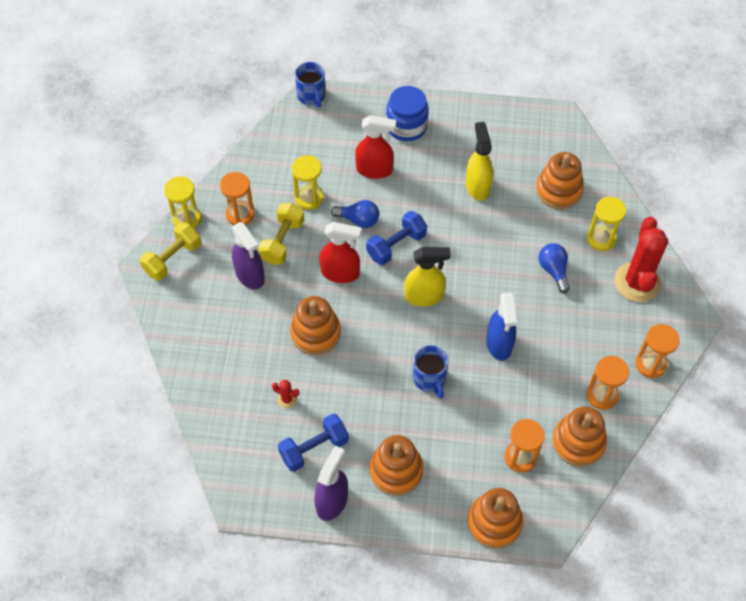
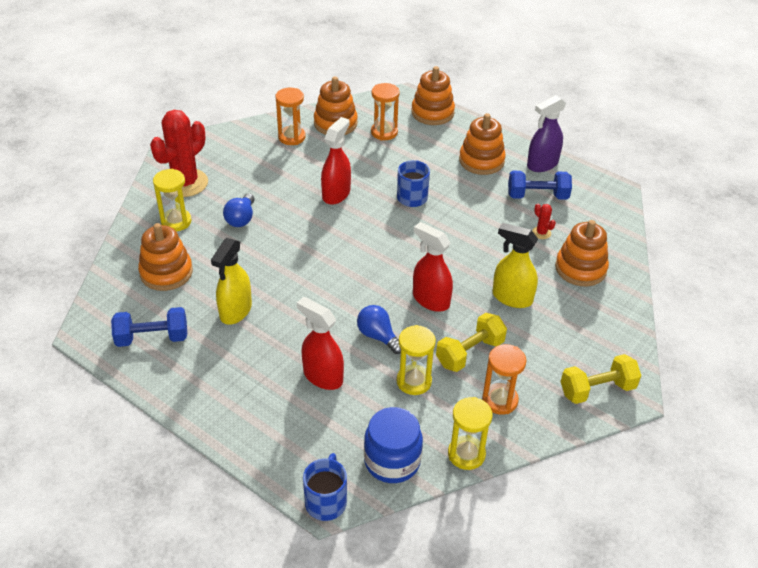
camera: 150 degrees left, 15 degrees down
yellow hourglass [164,176,201,228] -> yellow hourglass moved to [448,397,493,470]
purple spray bottle [232,222,265,289] -> none
orange stacking toy [290,296,341,355] -> orange stacking toy moved to [555,220,609,286]
blue dumbbell [366,211,427,265] -> blue dumbbell moved to [111,307,187,347]
blue jar [386,86,429,141] -> blue jar moved to [364,407,423,483]
yellow spray bottle [404,247,451,306] -> yellow spray bottle moved to [493,223,538,308]
blue spray bottle [486,293,517,361] -> red spray bottle [321,117,351,205]
orange hourglass [635,324,680,378] -> none

